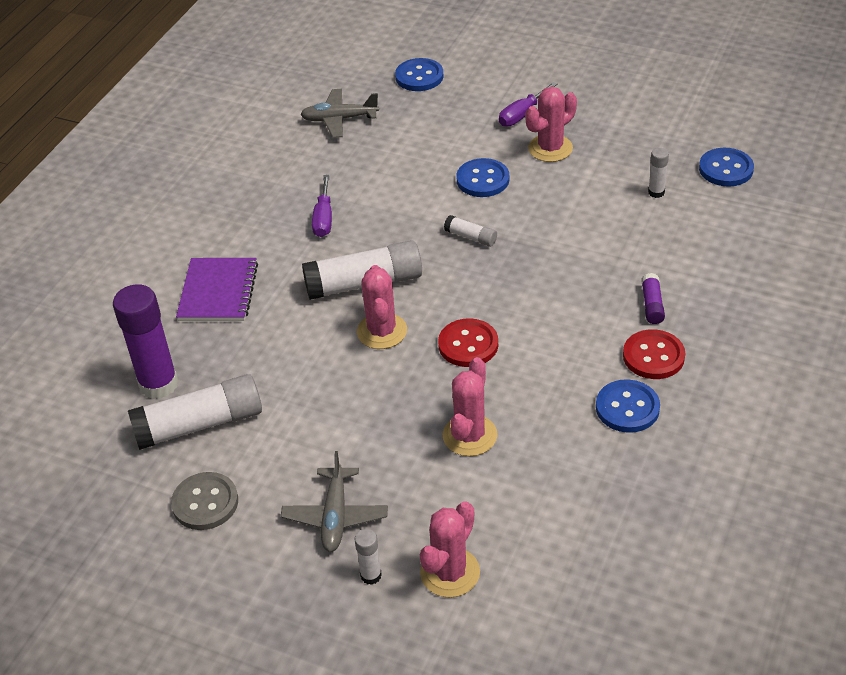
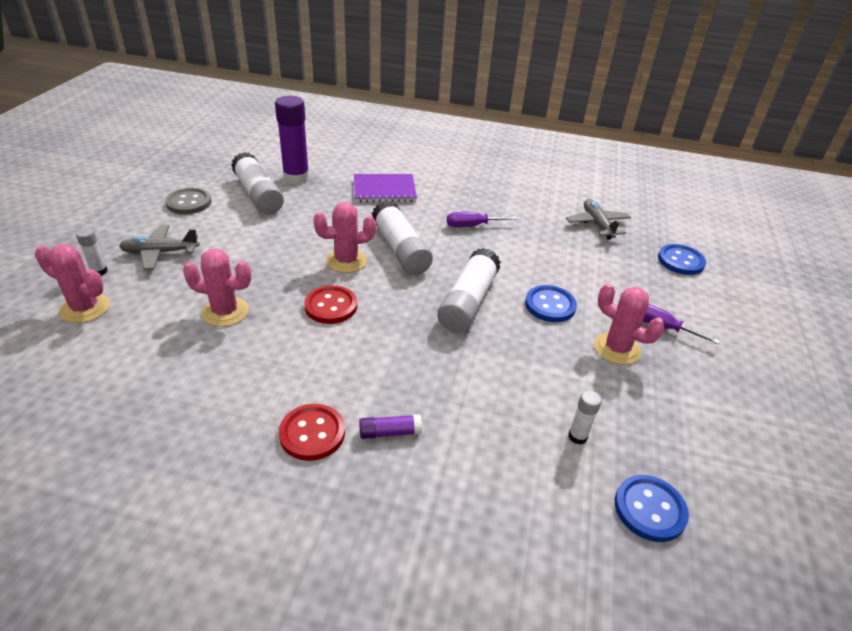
camera: 75 degrees right, 5 degrees down
white glue stick [444,215,497,247] -> white glue stick [437,248,500,332], size x2.13
blue button [596,379,660,433] -> none

